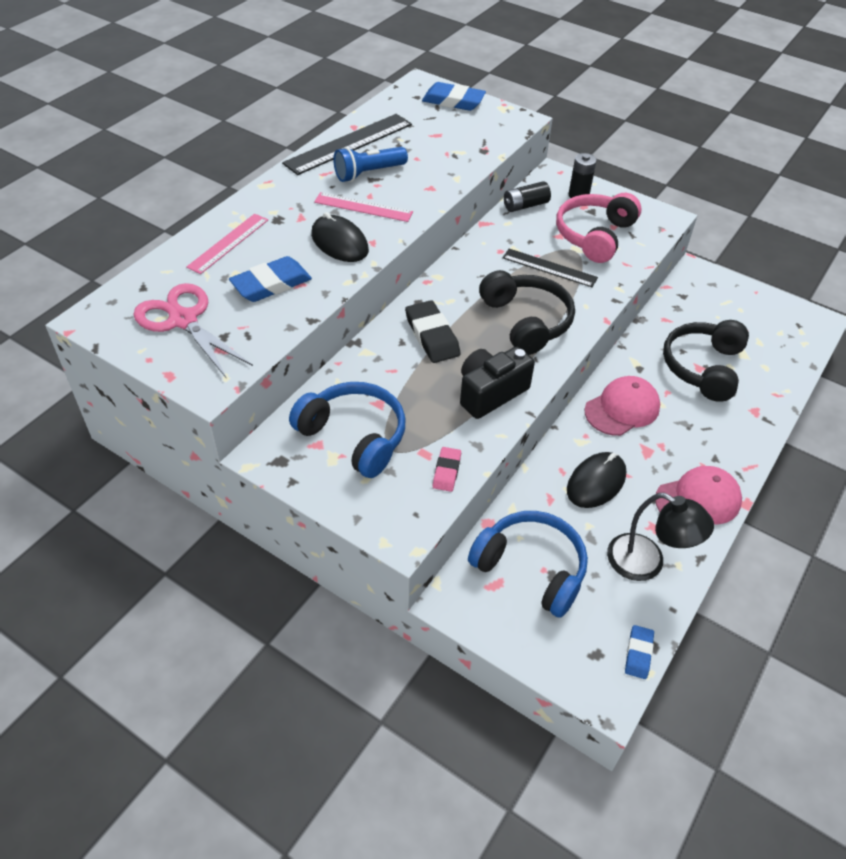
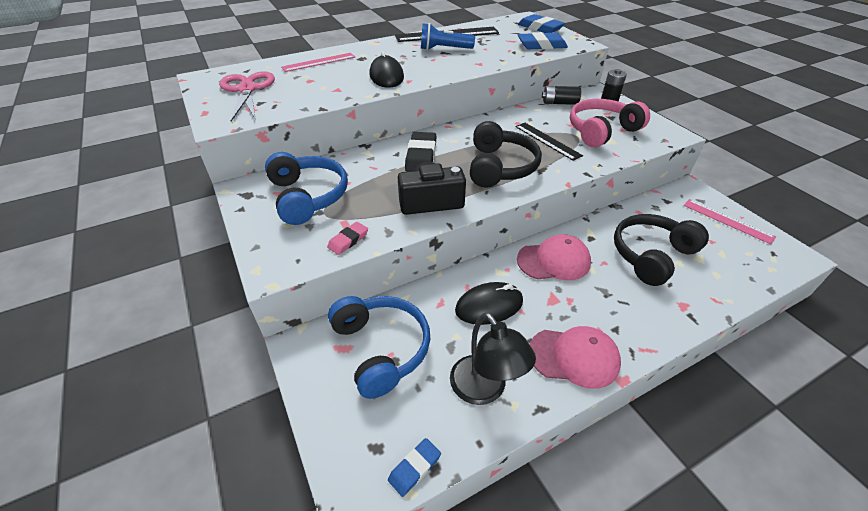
camera: 30 degrees right, 5 degrees down
blue eraser [229,256,312,302] -> blue eraser moved to [518,32,568,49]
pink ruler [314,192,413,222] -> pink ruler moved to [683,199,776,244]

